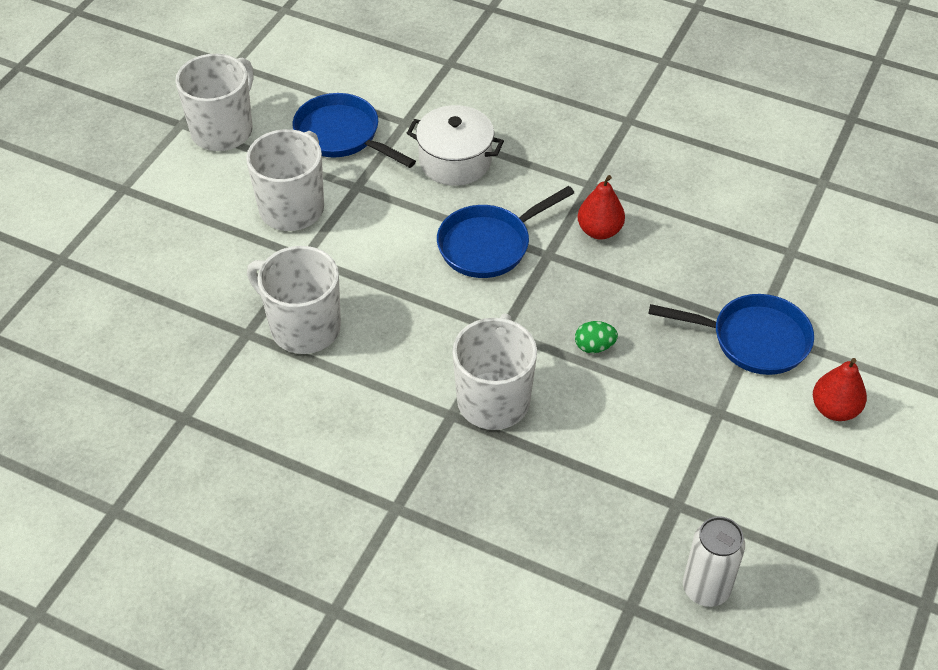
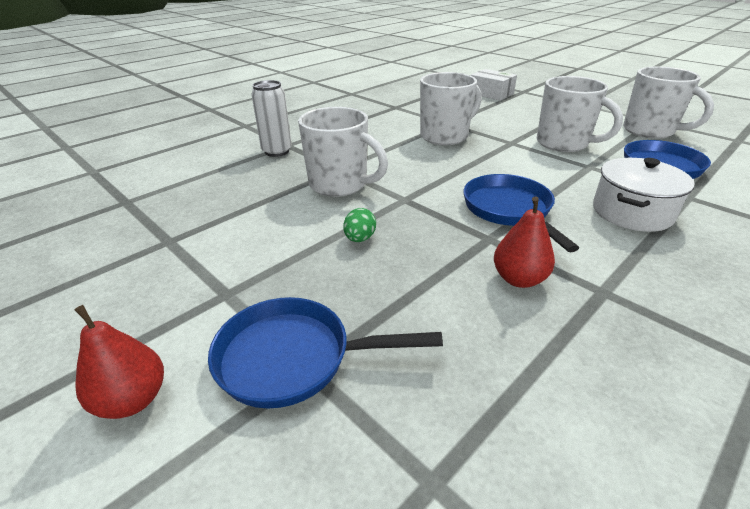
camera: 110 degrees right, 15 degrees down
blue pan [649,294,814,375] -> blue pan turned 60 degrees clockwise [208,297,443,409]
white can [683,516,745,607] -> white can moved to [251,80,292,157]
none -> white box [471,69,517,101]

